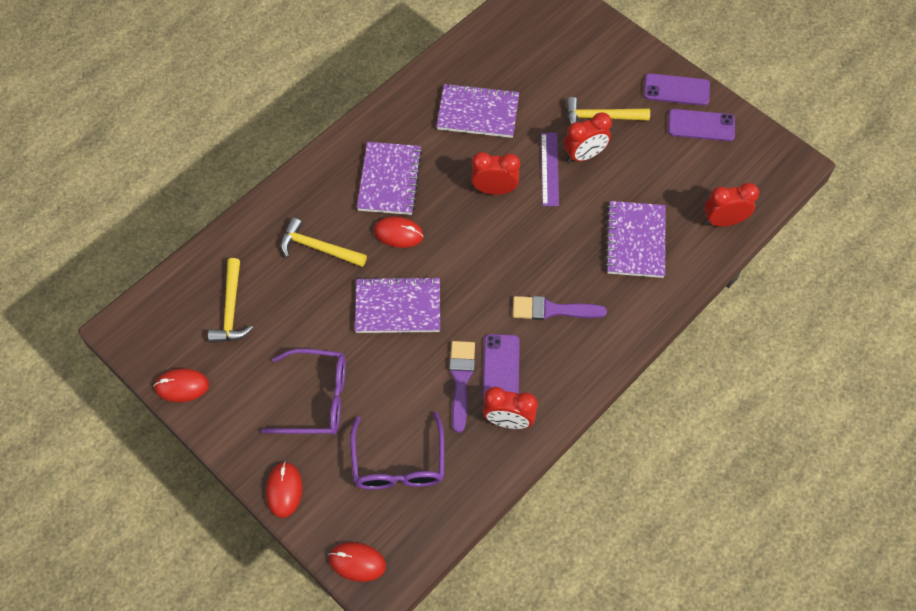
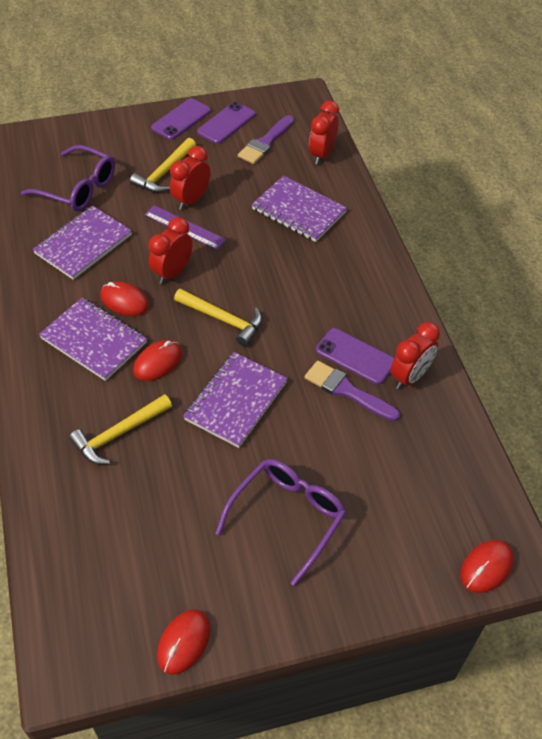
camera: 60 degrees left, 10 degrees down
yellow hammer [208,258,253,343] -> yellow hammer moved to [174,288,262,346]
red mouse [266,462,303,518] -> red mouse moved to [101,281,149,316]
purple glasses [350,412,444,490] -> purple glasses moved to [21,145,115,211]
purple brush [513,296,607,320] -> purple brush moved to [238,115,294,164]
red clock [564,112,612,163] -> red clock turned 150 degrees counterclockwise [170,146,210,210]

